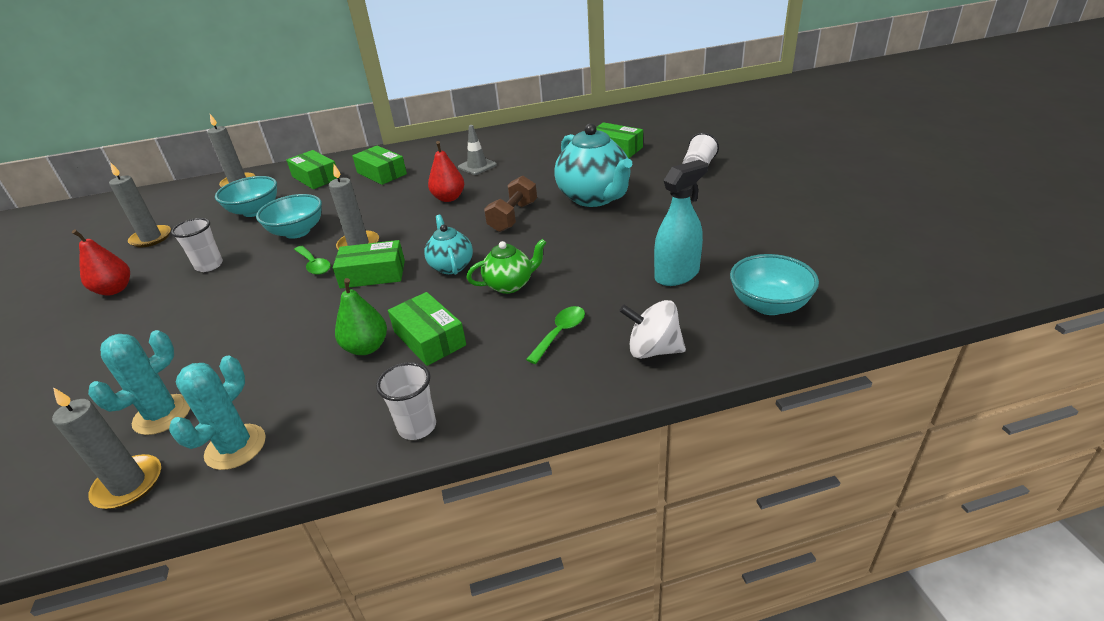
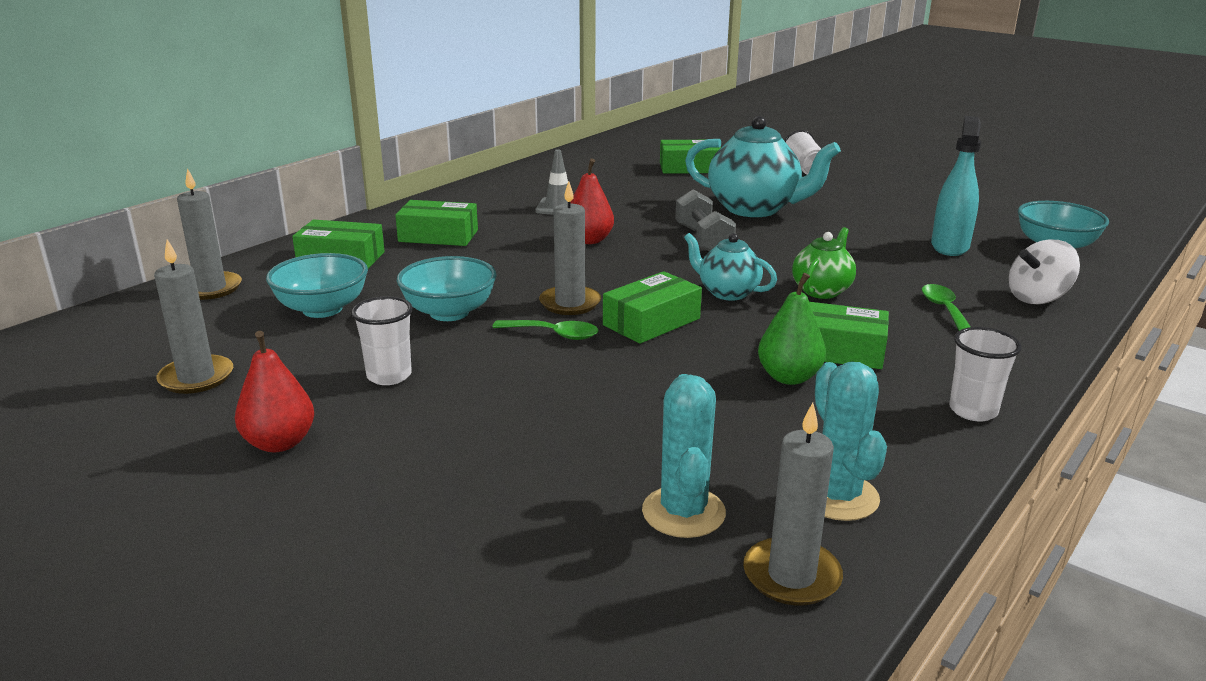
camera: 40 degrees left, 10 degrees down
brown dumbbell [484,176,537,232] -> grey dumbbell [675,190,736,251]

